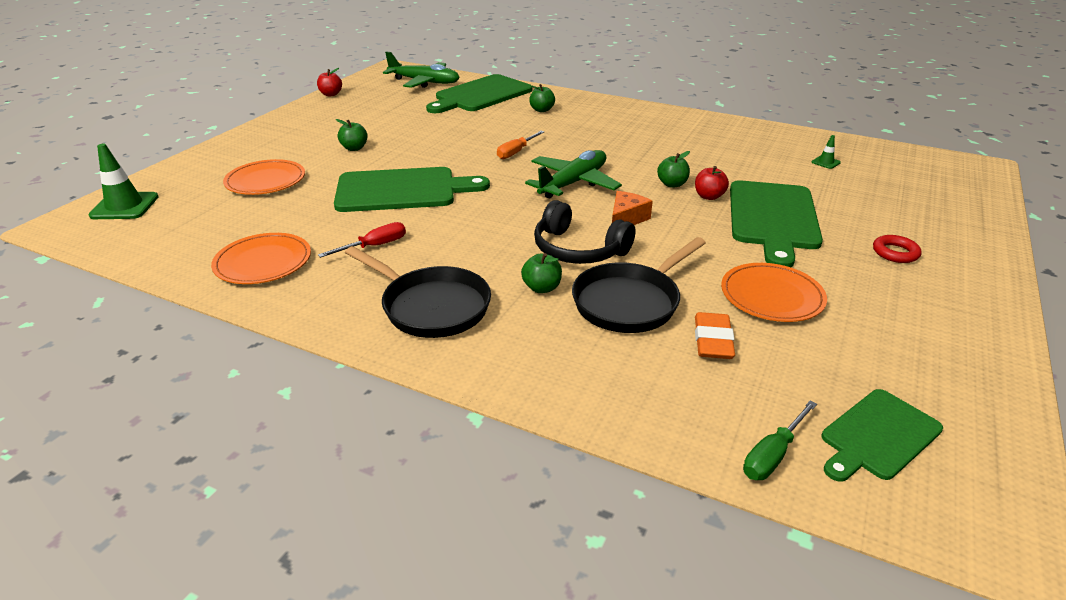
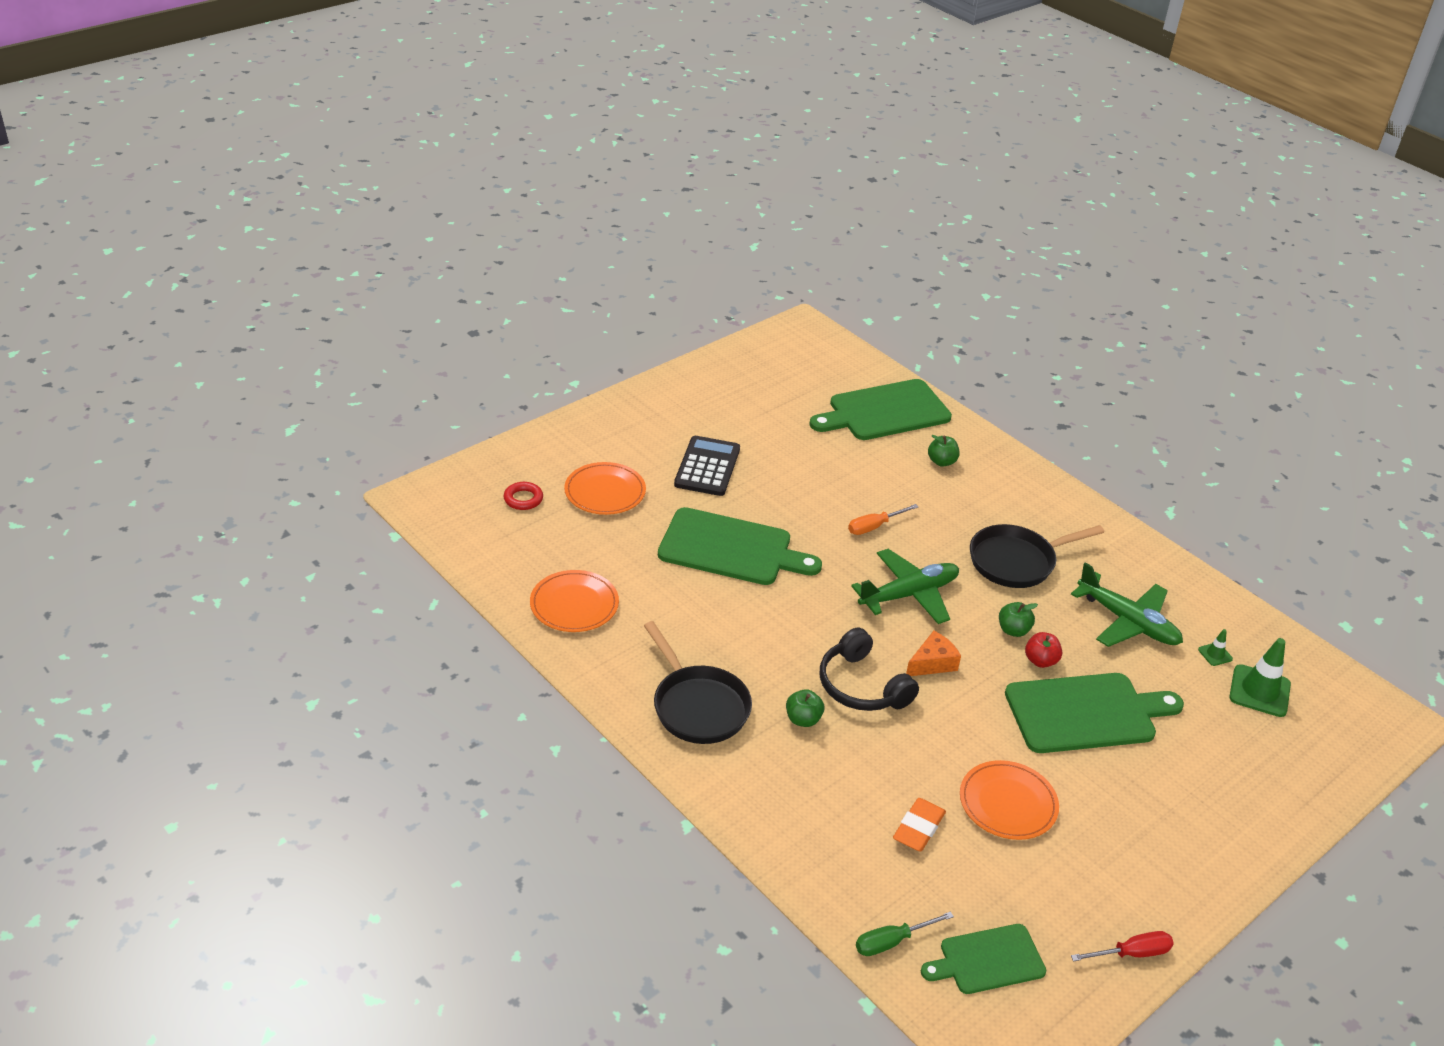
camera: 20 degrees right, 5 degrees up
green traffic cone [88,144,159,219] -> green traffic cone moved to [1229,638,1291,717]
red apple [317,68,342,96] -> none
red screwdriver [318,222,406,258] -> red screwdriver moved to [1071,931,1174,961]
green apple [336,119,368,151] -> black calculator [674,436,740,496]
green plane [383,51,460,88] -> green plane moved to [1071,562,1183,647]
black pan [572,237,706,333] -> black pan moved to [970,524,1104,588]
green cutting board [730,180,823,267] -> green cutting board turned 135 degrees counterclockwise [1005,673,1184,753]
red ring [873,235,922,263] -> red ring moved to [504,482,543,510]

